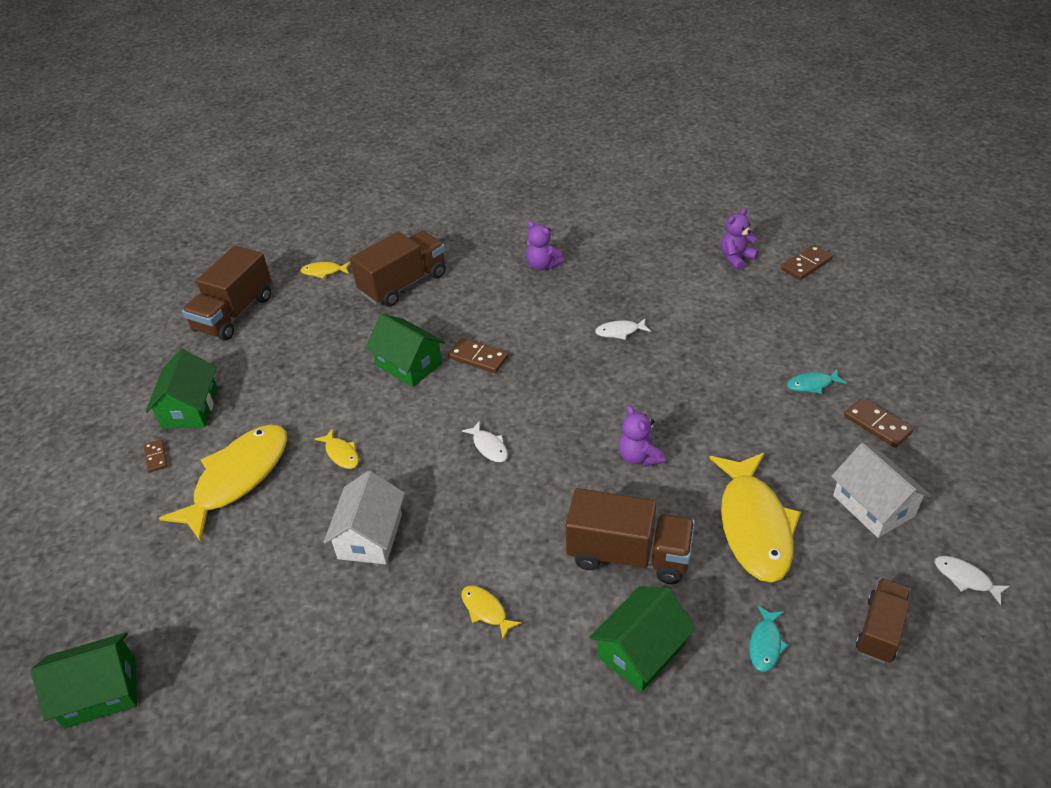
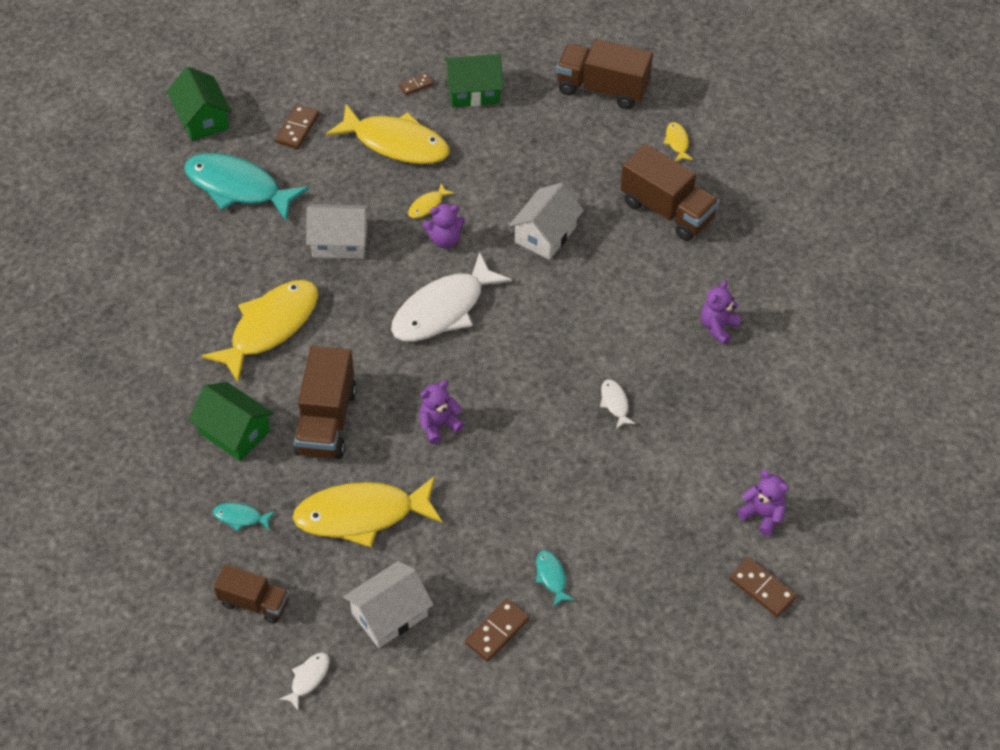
camera: 80 degrees right, 10 degrees up
green house [365,314,445,387] -> white house [509,183,584,260]
brown domino [448,338,508,373] -> brown domino moved to [275,104,319,149]
yellow fish [461,586,522,639] -> yellow fish [202,280,318,383], size x2.40
white fish [462,421,508,462] -> white fish [391,252,512,342], size x2.40
none -> turquoise fish [184,153,309,221]
none -> purple teddy bear [423,203,465,248]

